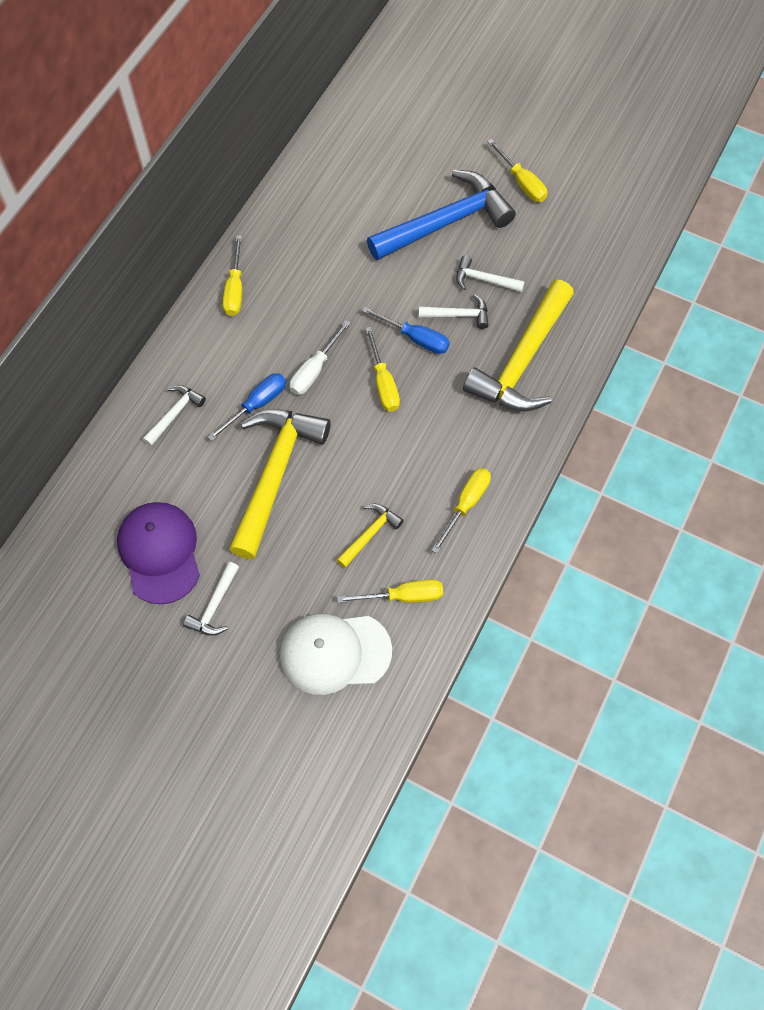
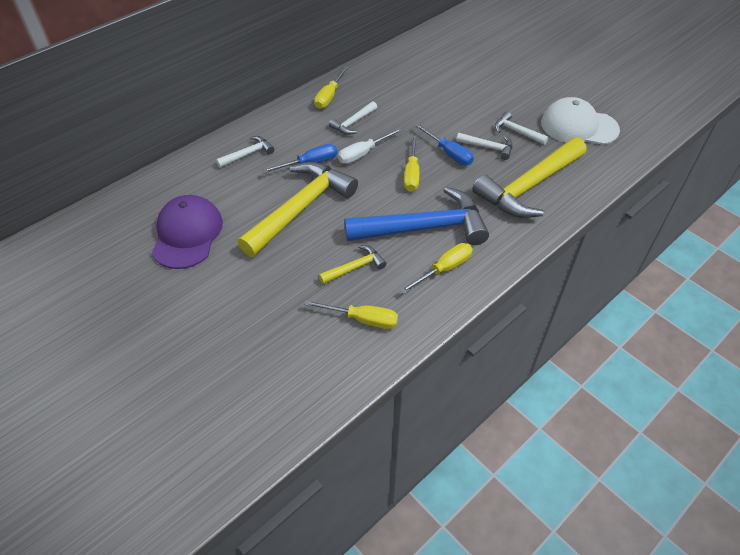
camera: 20 degrees right, 15 degrees down
white hammer [183,561,239,636] -> white hammer moved to [329,101,377,135]
white cap [280,613,392,695] -> white cap moved to [541,97,620,145]
blue hammer [367,170,516,260] -> blue hammer moved to [344,187,489,245]
yellow screwdriver [487,139,547,202] -> none

